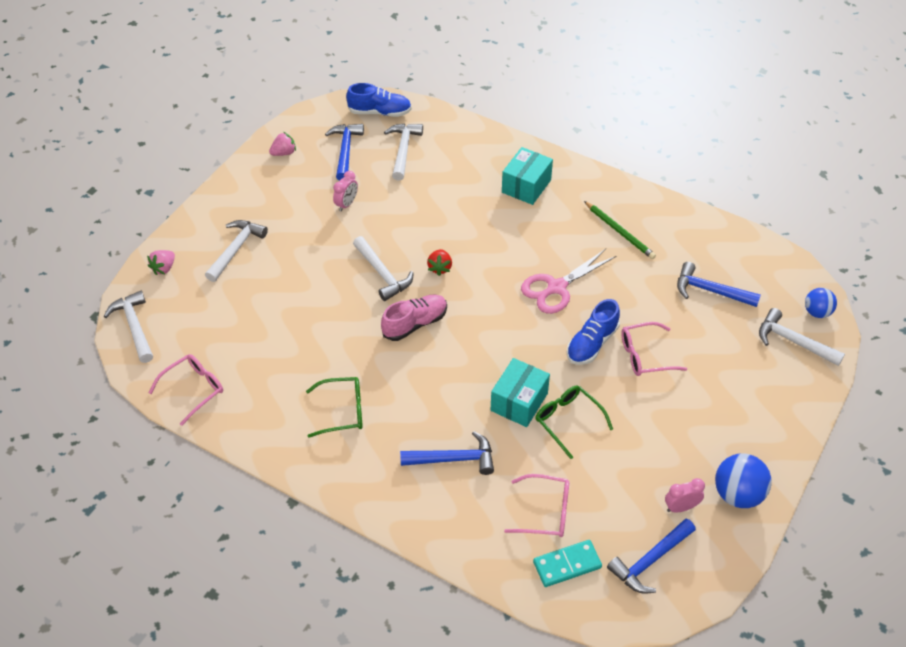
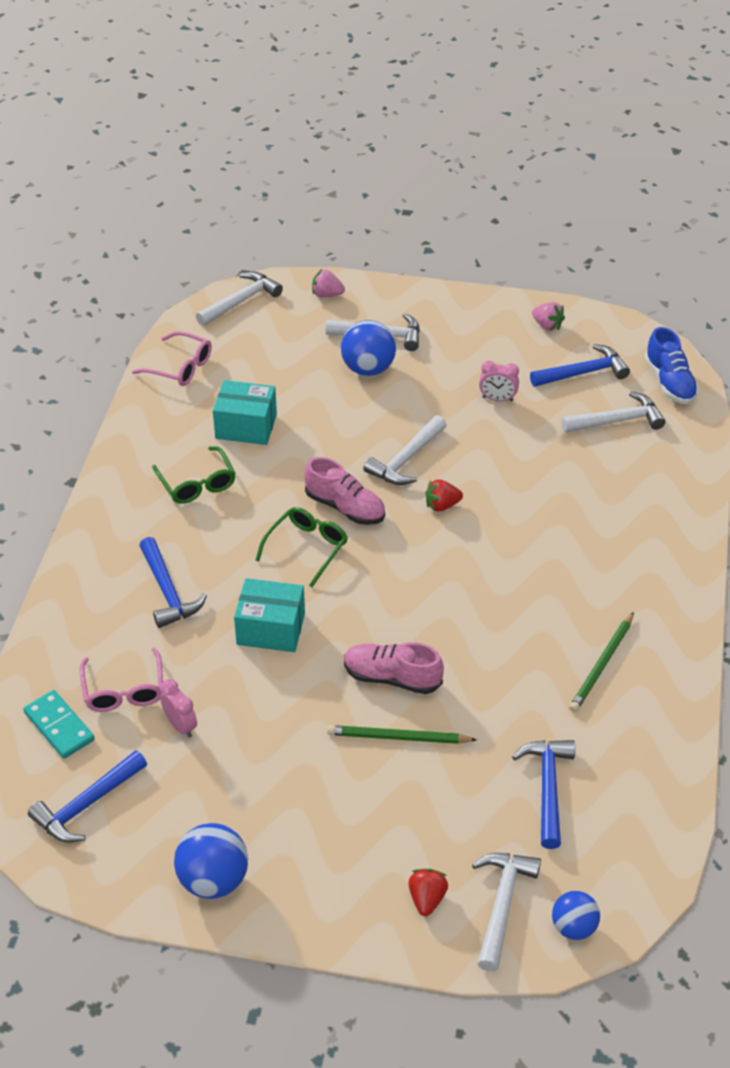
camera: 70 degrees right, 5 degrees down
turquoise box [502,147,553,205] -> turquoise box moved to [213,380,277,445]
pink scissors [521,249,616,314] -> none
green glasses [535,386,613,459] -> green glasses moved to [255,507,348,587]
blue shoe [567,299,620,365] -> pink shoe [344,642,444,694]
blue hammer [607,518,696,593] -> blue hammer turned 75 degrees counterclockwise [28,750,147,843]
pink glasses [621,322,687,376] -> green pencil [327,725,477,744]
pink clock [665,478,705,512] -> pink clock moved to [160,679,197,738]
none -> blue ball [341,320,396,376]
none -> red strawberry [408,869,448,916]

